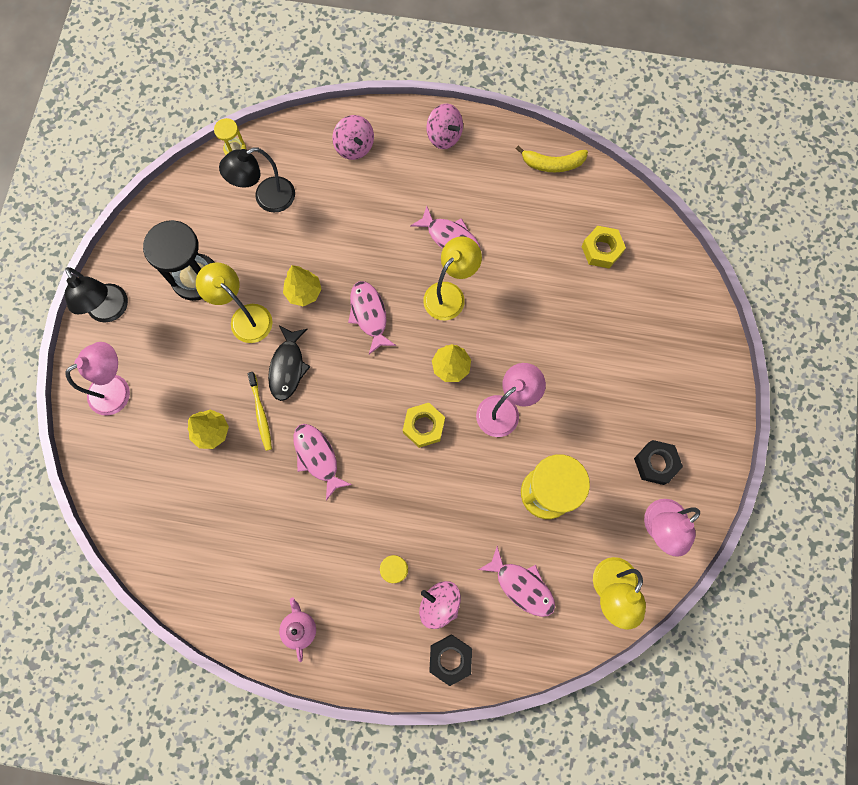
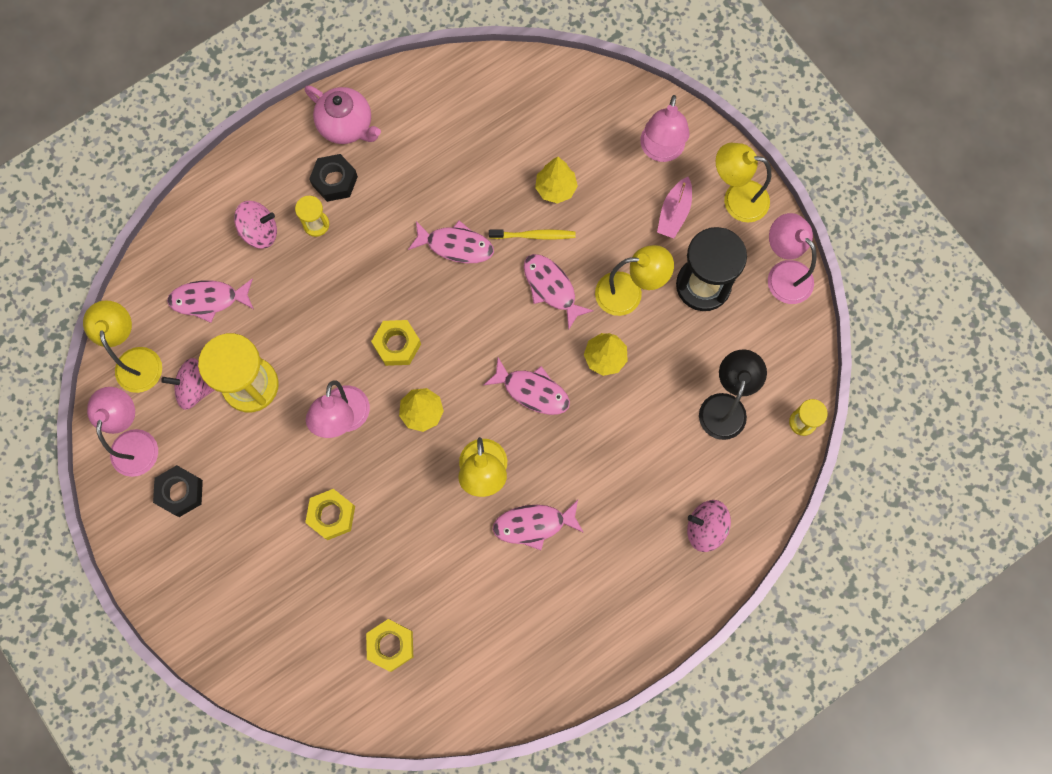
camera: 135 degrees right, 0 degrees up
black lamp [65,267,128,322] -> yellow lamp [716,143,771,223]
yellow toothbrush [248,372,272,451] -> yellow toothbrush turned 150 degrees clockwise [489,229,576,240]
black fish [268,326,311,401] -> pink fish [524,254,594,330]
pink teapot [279,598,316,662] -> pink teapot [305,86,381,144], size x1.61
pink spinning top [427,104,463,149] -> pink spinning top moved to [161,358,214,410]
black nut [429,634,472,686] -> black nut moved to [309,154,358,202]
yellow banana [516,146,588,172] -> none
none -> yellow nut [305,489,355,540]
none -> pink boat [657,177,692,238]
none -> pink lamp [768,213,817,304]

